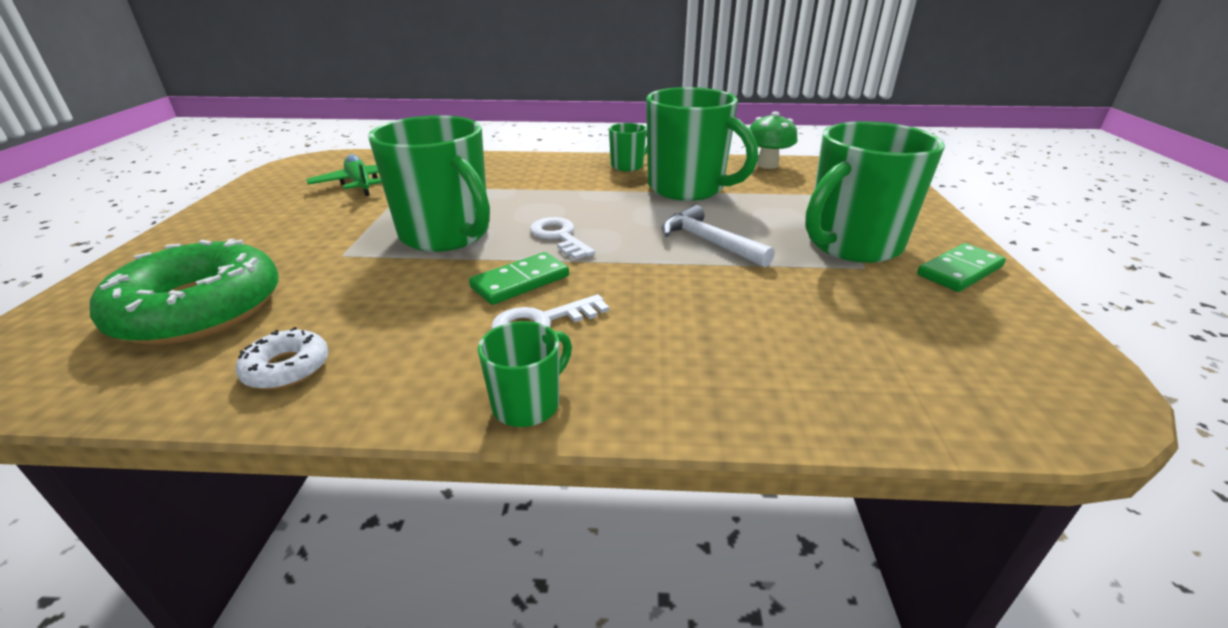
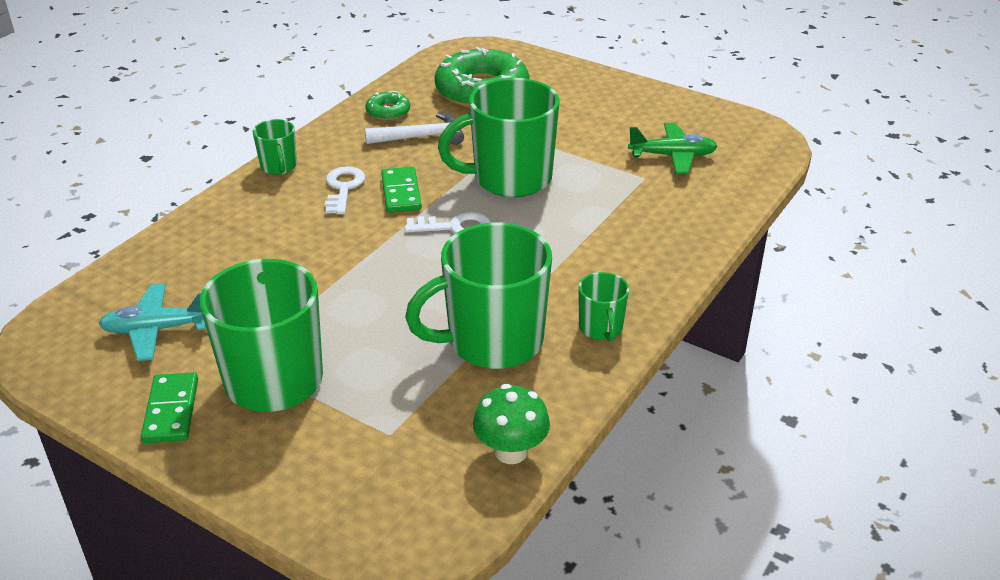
camera: 120 degrees right, 5 degrees up
white donut [236,327,329,390] -> green donut [365,91,410,120]
white hammer [662,205,775,267] -> white hammer moved to [365,113,464,145]
none -> turquoise plane [98,283,205,361]

